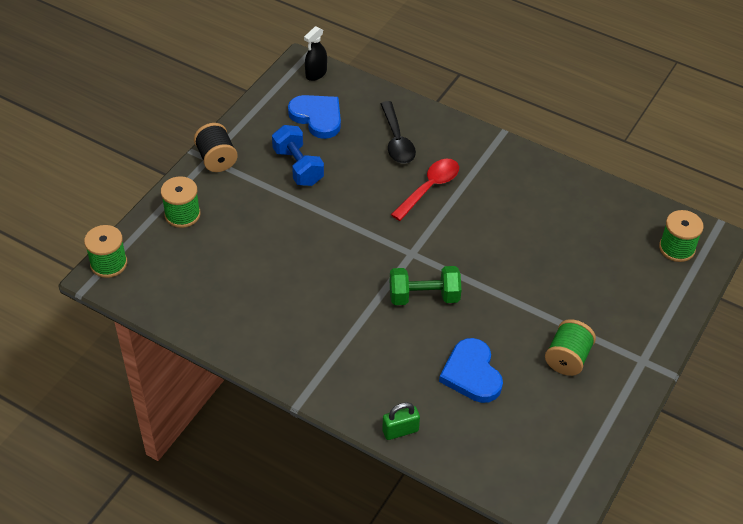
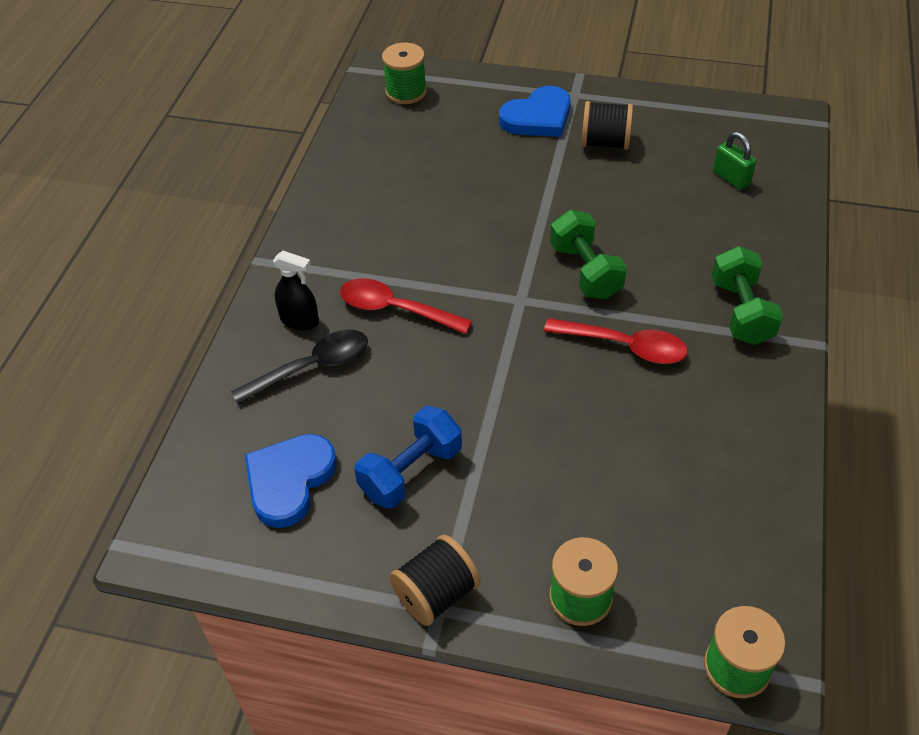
camera: 105 degrees left, 0 degrees up
black spray bottle [304,26,327,81] -> black spray bottle moved to [273,251,319,330]
green padlock [382,402,420,440] -> green padlock moved to [713,132,756,190]
blue heart [439,338,503,403] -> blue heart moved to [499,86,571,137]
green spool [545,319,596,376] -> black spool [581,101,633,150]
none -> red spoon [544,318,688,364]
none -> green dumbbell [712,246,783,345]

